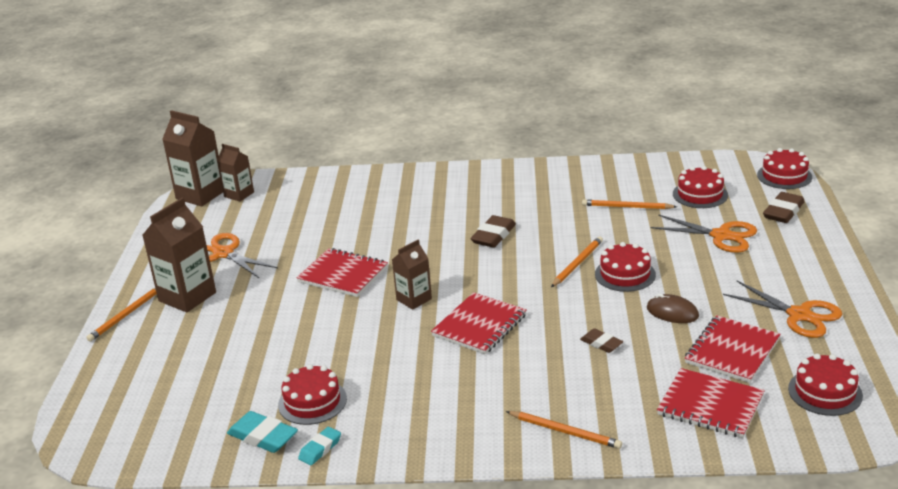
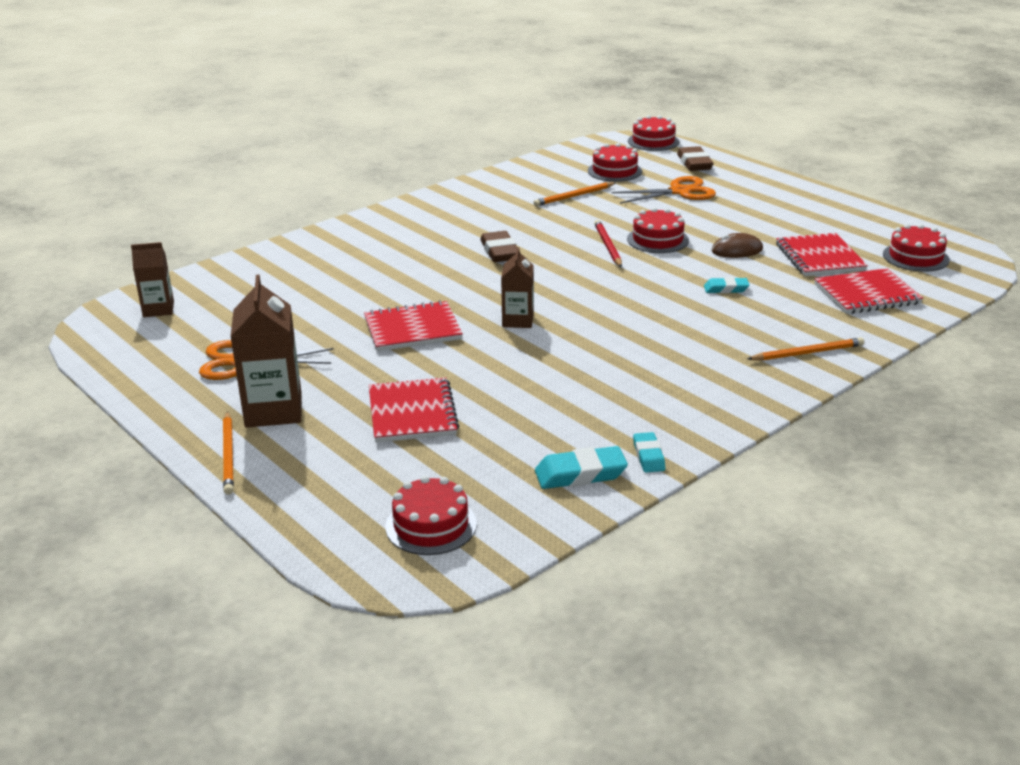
camera: 45 degrees left, 0 degrees up
brown carton [162,110,223,206] -> none
red cake [278,364,347,425] -> red cake moved to [386,476,477,555]
red notebook [431,292,527,354] -> red notebook moved to [369,377,459,443]
orange pencil [551,236,603,287] -> red pencil [594,220,622,267]
brown eraser [580,328,623,353] -> turquoise eraser [704,277,749,293]
orange scissors [723,281,842,338] -> none

